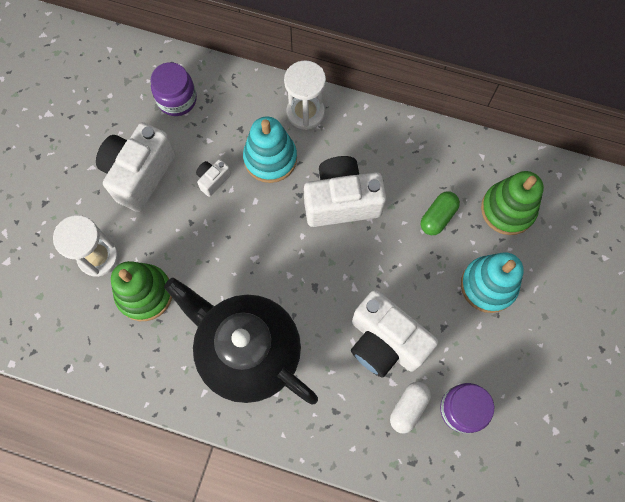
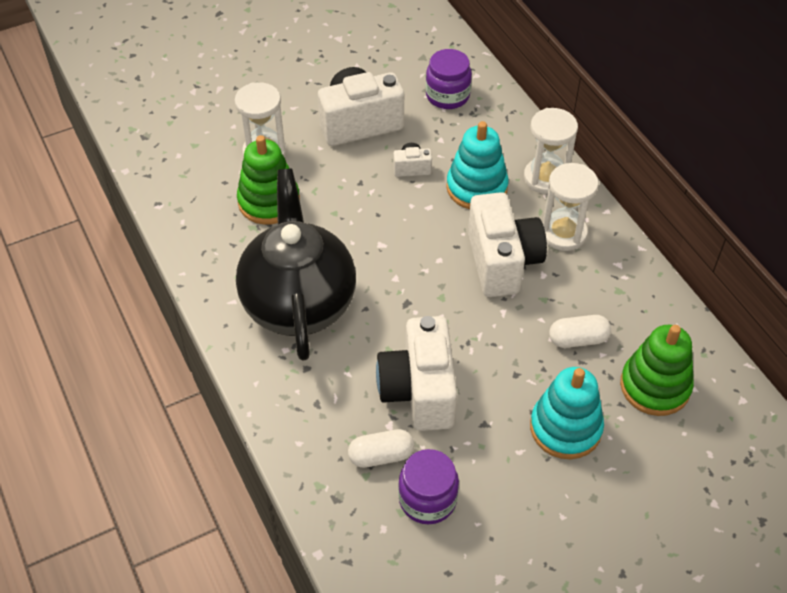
camera: 45 degrees right, 20 degrees down
white camera [304,156,386,227] -> white camera turned 45 degrees clockwise [468,192,547,297]
green capsule [421,191,460,235] -> white capsule [549,315,611,348]
none -> white hourglass [543,163,598,251]

